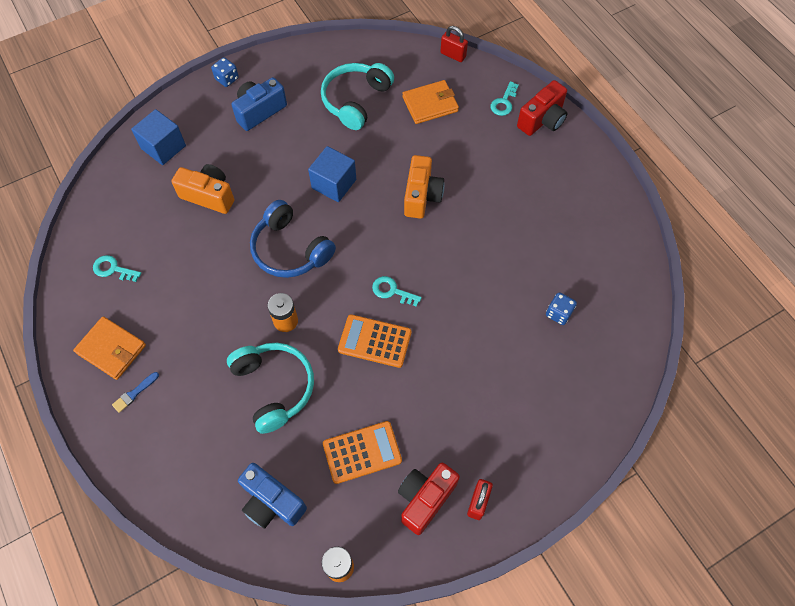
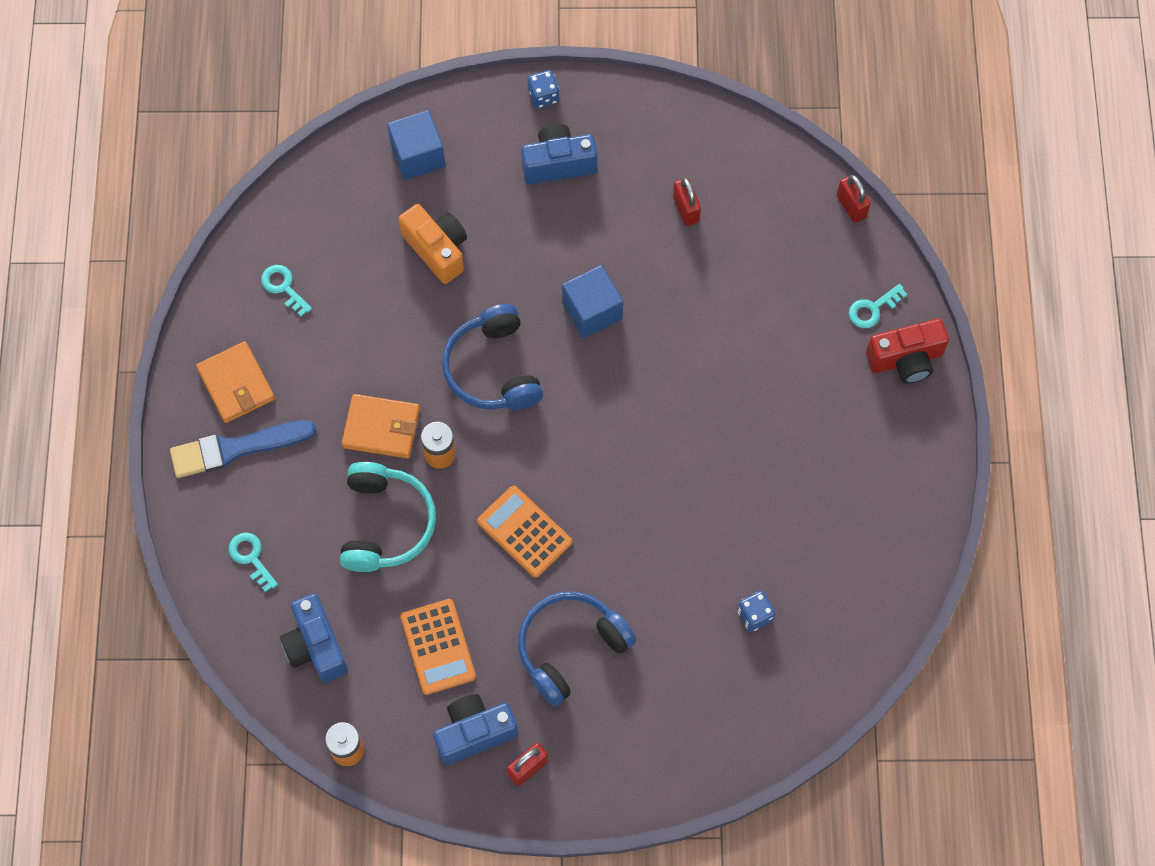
camera: 30 degrees right, 5 degrees up
blue brush [112,372,159,413] -> blue brush [170,420,316,478], size x2.24
turquoise headphones [321,63,394,130] -> red padlock [673,177,701,226]
orange calculator [323,421,402,484] -> orange calculator turned 60 degrees clockwise [400,599,476,695]
turquoise key [372,276,422,307] -> turquoise key moved to [228,532,278,592]
red camera [398,463,460,535] -> blue camera [433,694,518,765]
orange wallet [402,80,459,124] -> orange wallet moved to [342,394,420,459]
orange camera [404,155,445,219] -> none
none -> blue headphones [518,591,637,707]

